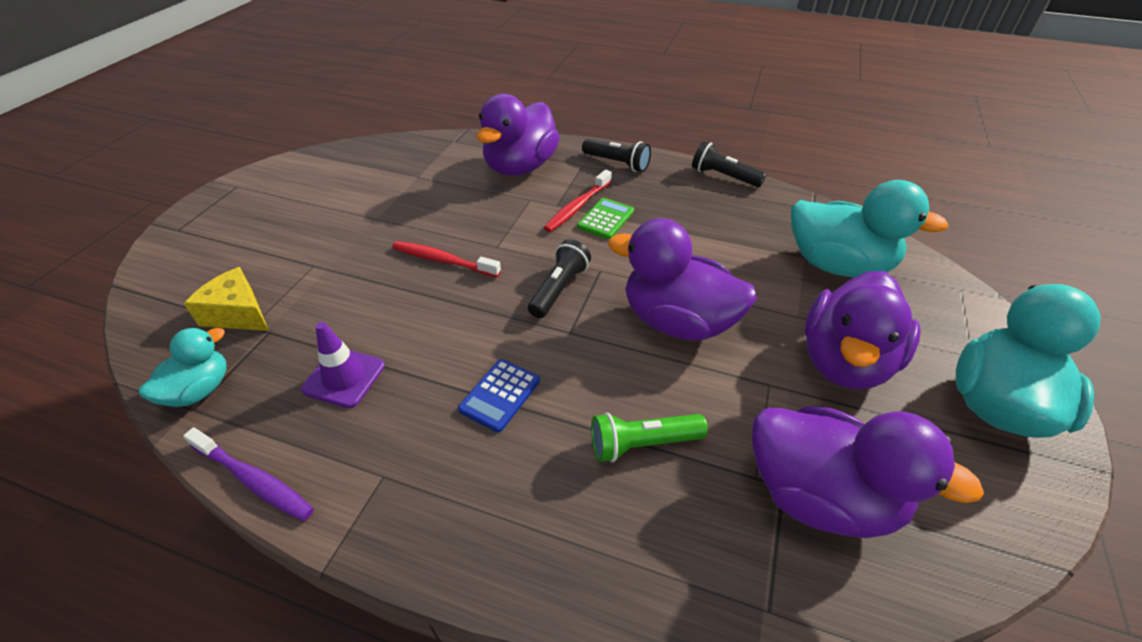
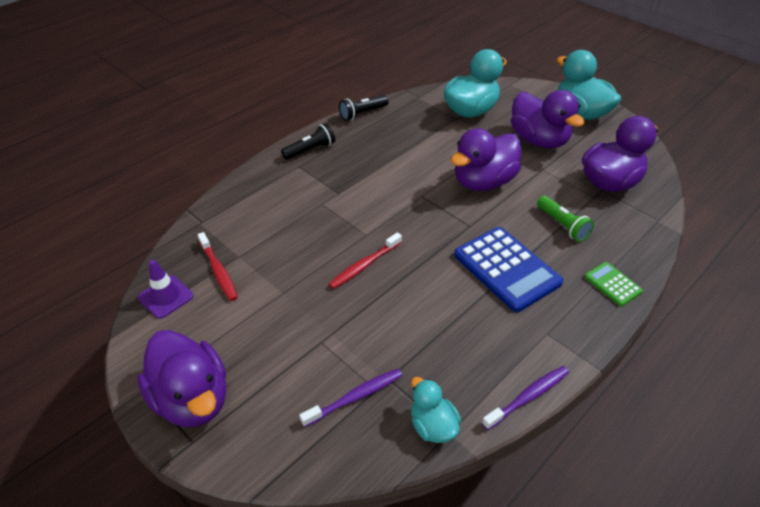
camera: 65 degrees left, 0 degrees up
yellow cheese [184,267,269,331] -> purple toothbrush [299,369,402,427]
purple traffic cone [301,322,385,408] -> purple traffic cone moved to [138,260,193,319]
blue calculator [458,359,540,432] -> blue calculator [454,227,563,312], size x2.00
purple duck [477,94,560,176] -> purple duck moved to [137,330,226,427]
black flashlight [528,239,591,318] -> none
red toothbrush [544,170,612,232] -> red toothbrush moved to [197,232,238,301]
green calculator [577,198,634,239] -> green calculator moved to [585,262,643,306]
green flashlight [591,413,708,462] -> green flashlight turned 45 degrees counterclockwise [537,196,594,242]

